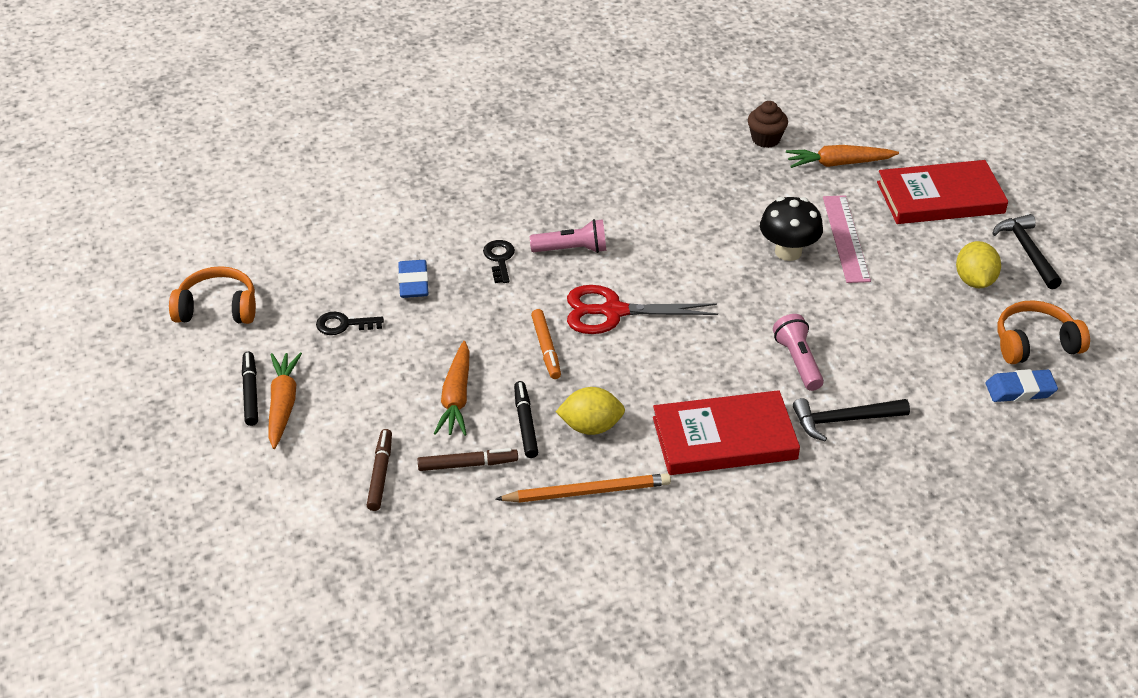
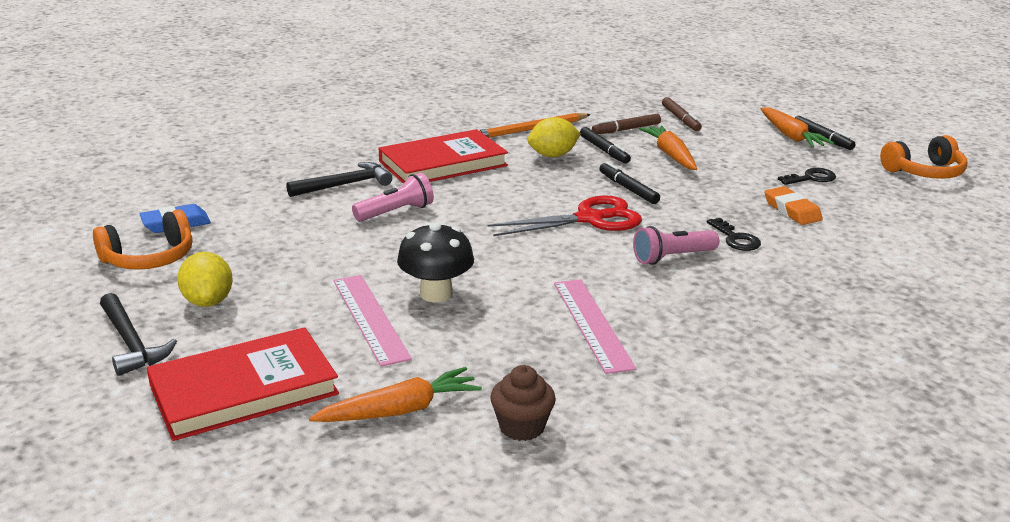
camera: 160 degrees right, 15 degrees down
blue eraser [398,260,429,298] -> orange eraser [765,186,823,225]
orange marker [531,309,561,379] -> black marker [599,162,660,204]
pink flashlight [773,314,824,391] -> pink flashlight turned 90 degrees counterclockwise [352,173,434,221]
none -> pink ruler [554,279,636,374]

